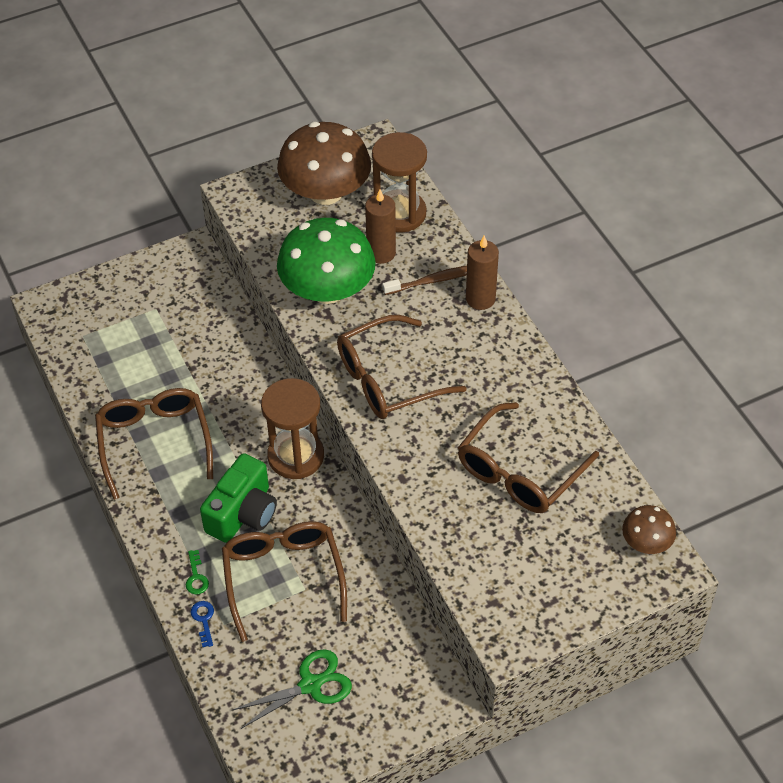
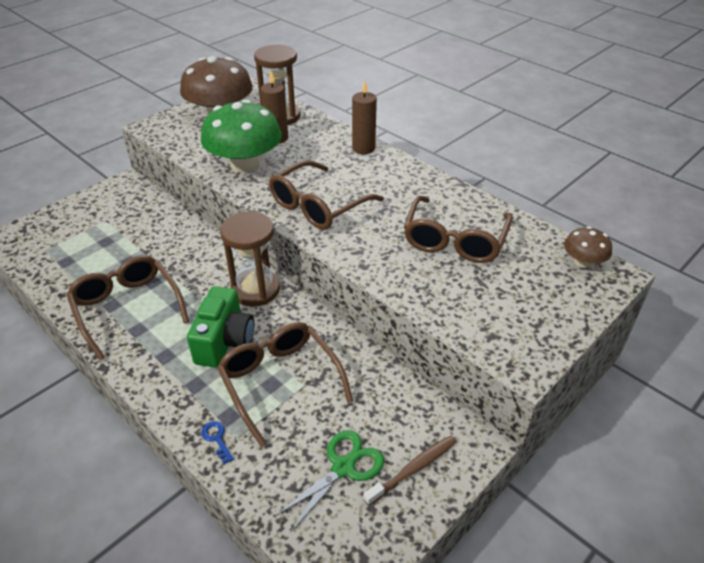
camera: 20 degrees left, 10 degrees down
green key [186,550,209,594] -> none
brown toothbrush [382,266,467,295] -> brown toothbrush moved to [363,436,457,506]

